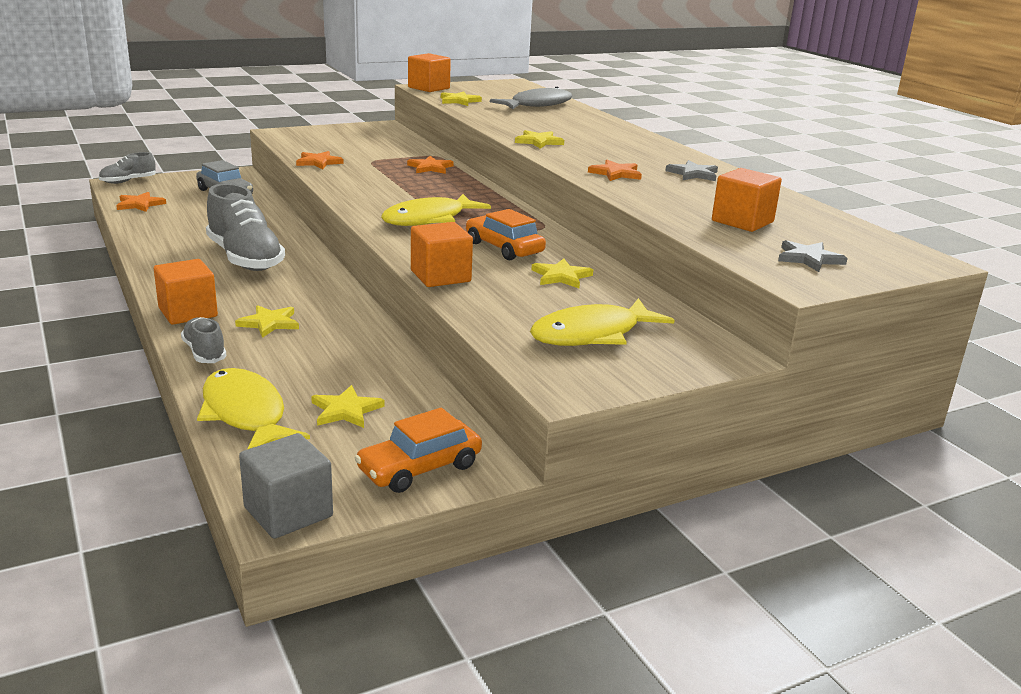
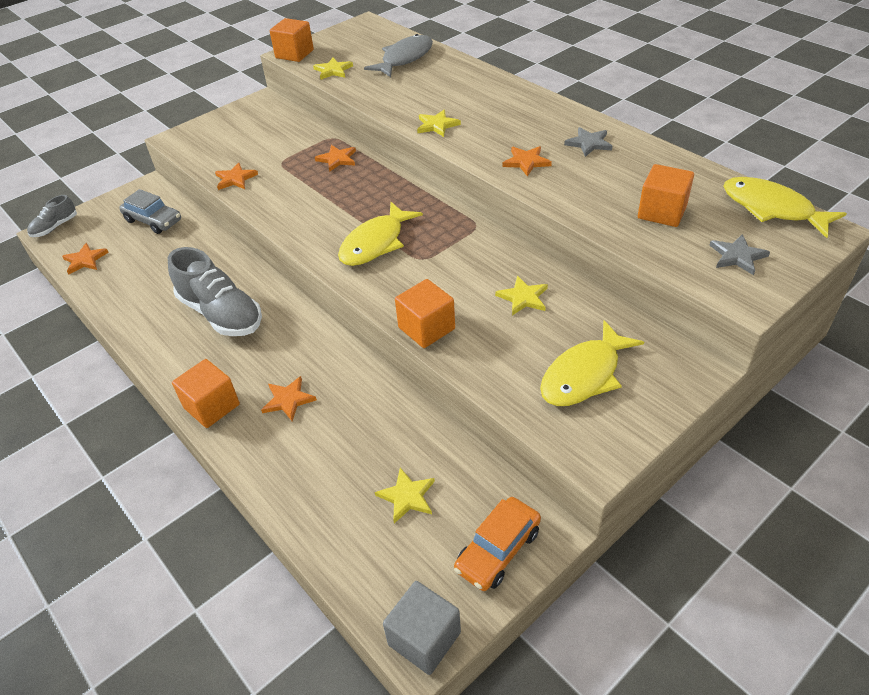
camera: 10 degrees left, 20 degrees up
grey shoe [181,317,226,363] -> none
yellow fish [197,368,310,449] -> yellow fish moved to [723,177,847,238]
yellow star [235,305,299,338] -> orange star [261,376,317,421]
orange car [466,209,546,260] -> none

